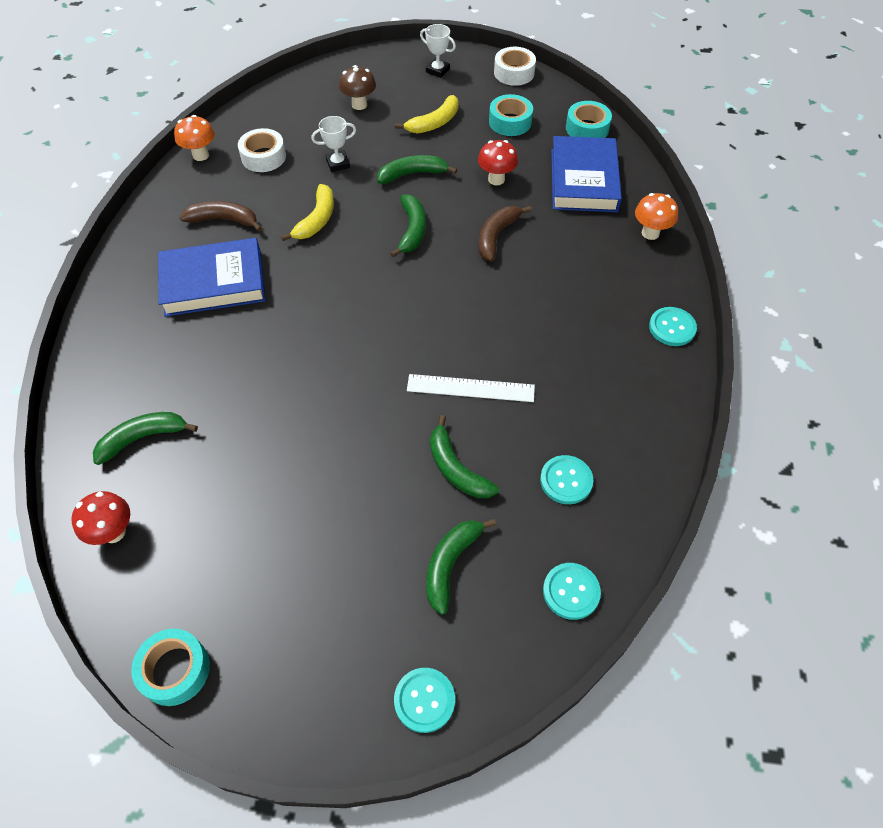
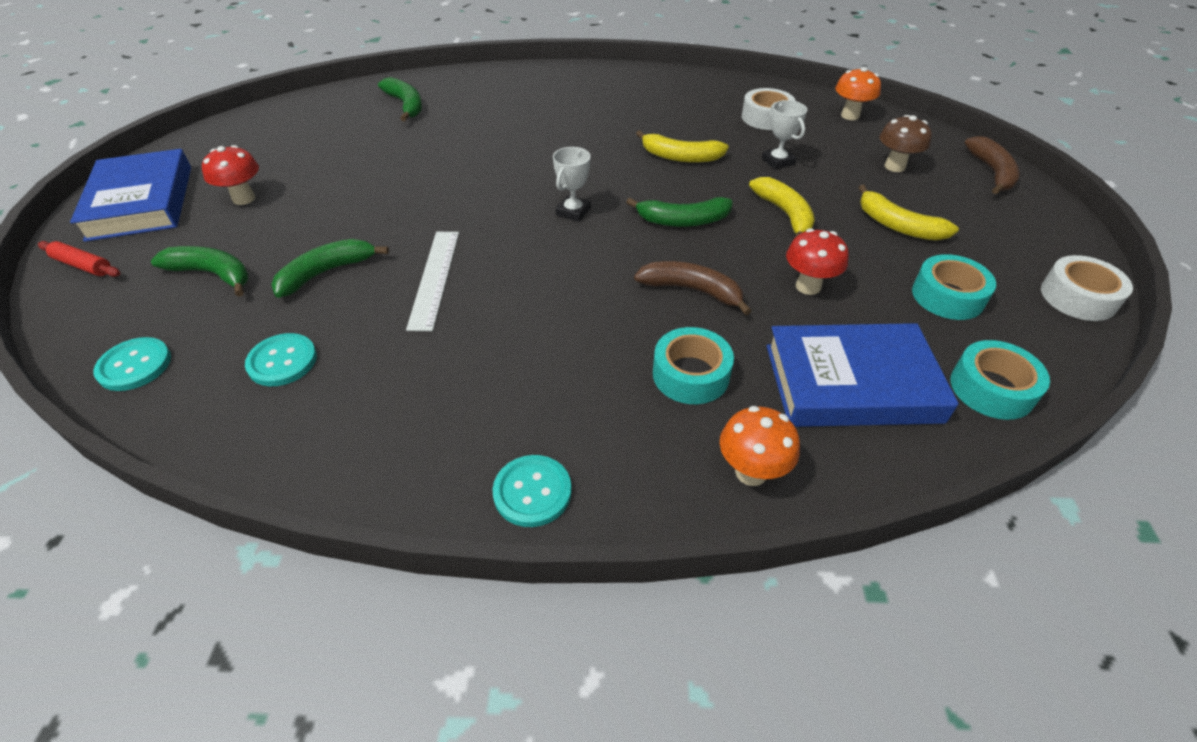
camera: 85 degrees right, 10 degrees down
red mushroom [71,491,130,545] -> red mushroom moved to [202,145,259,205]
turquoise tape [131,629,210,706] -> turquoise tape moved to [653,327,734,404]
blue book [158,238,266,317] -> blue book moved to [70,149,191,242]
orange mushroom [174,115,215,161] -> orange mushroom moved to [835,67,881,120]
brown banana [180,201,262,231] -> brown banana moved to [965,136,1020,194]
green banana [377,155,457,184] -> yellow banana [749,177,815,238]
turquoise button [394,668,455,733] -> red rolling pin [38,241,120,277]
white trophy [420,24,456,78] -> white trophy moved to [553,147,591,222]

